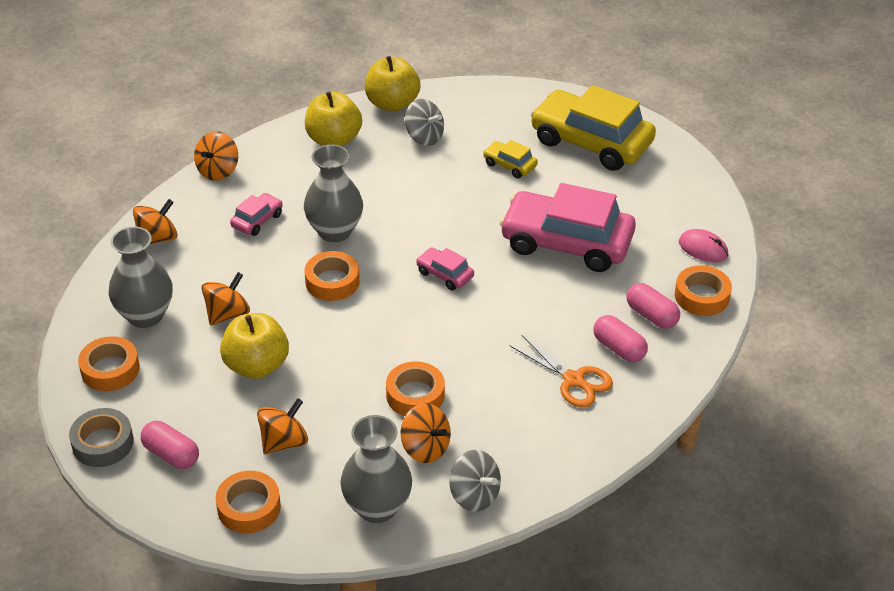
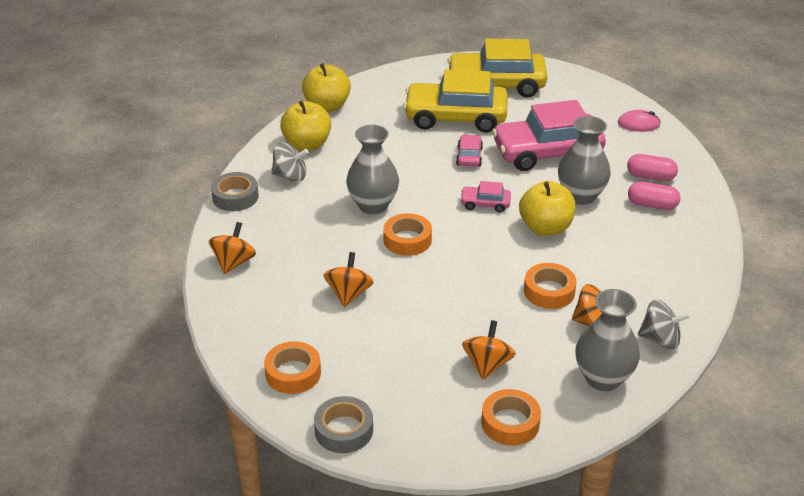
camera: 30 degrees left, 5 degrees down
grey vase [109,226,173,328] -> grey vase moved to [558,116,611,205]
pink capsule [141,421,199,469] -> none
orange spinning top [194,131,238,181] -> grey tape [211,172,259,211]
yellow apple [220,313,289,379] -> yellow apple moved to [519,181,575,236]
pink car [230,193,283,236] -> pink car moved to [456,135,483,167]
grey spinning top [405,99,444,146] -> grey spinning top moved to [272,142,309,182]
yellow car [483,140,538,178] -> yellow car [403,69,508,133], size x2.28
orange scissors [510,335,613,407] -> none
orange tape [675,265,732,316] -> none

